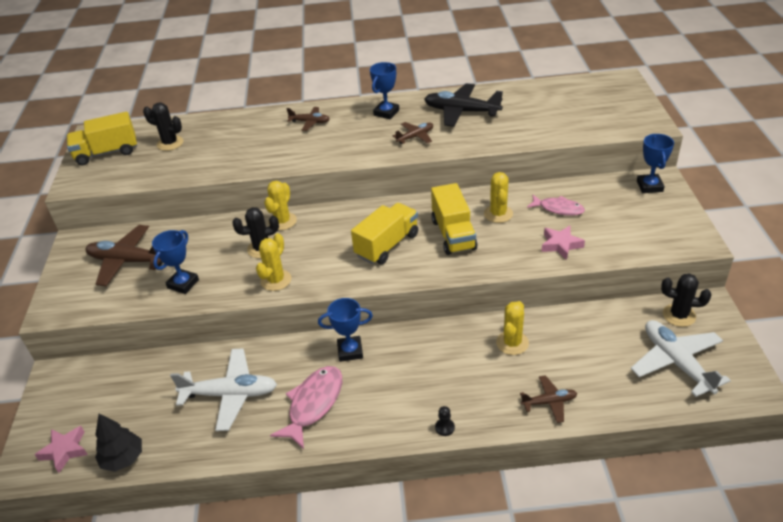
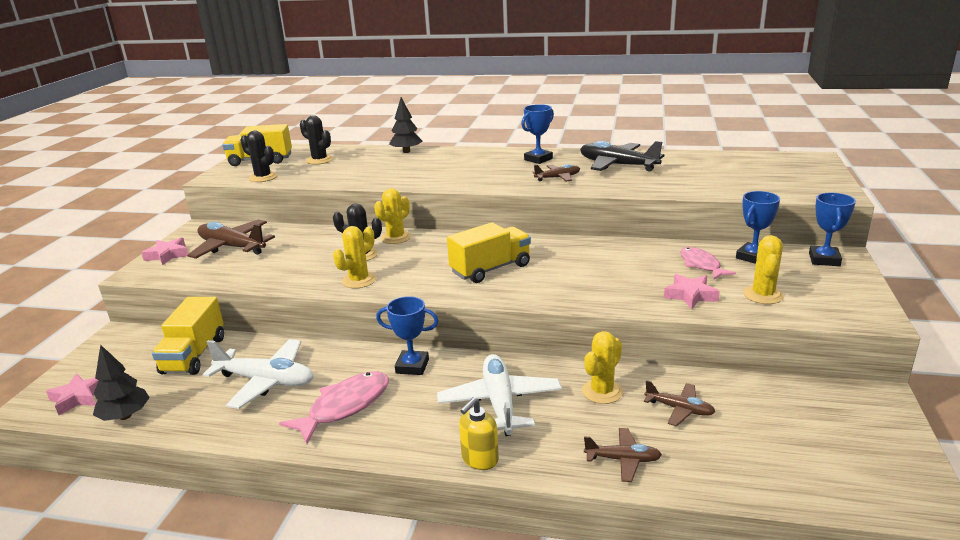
camera: 15 degrees right, 15 degrees down
blue trophy [152,230,199,294] -> blue trophy moved to [736,191,780,264]
brown plane [287,107,330,131] -> brown plane moved to [644,380,715,426]
yellow truck [431,183,478,255] -> yellow truck moved to [152,297,224,375]
black pawn [435,406,455,436] -> yellow soap dispenser [459,397,499,470]
yellow cactus [484,172,513,223] -> yellow cactus moved to [743,235,784,304]
pink fish [527,194,585,216] -> pink fish turned 150 degrees counterclockwise [680,247,736,279]
white plane [631,320,731,397] -> white plane moved to [437,354,562,436]
black cactus [661,273,711,327] -> black cactus moved to [240,131,277,182]
none -> pink star [141,238,188,265]
none -> black tree [389,97,423,153]

